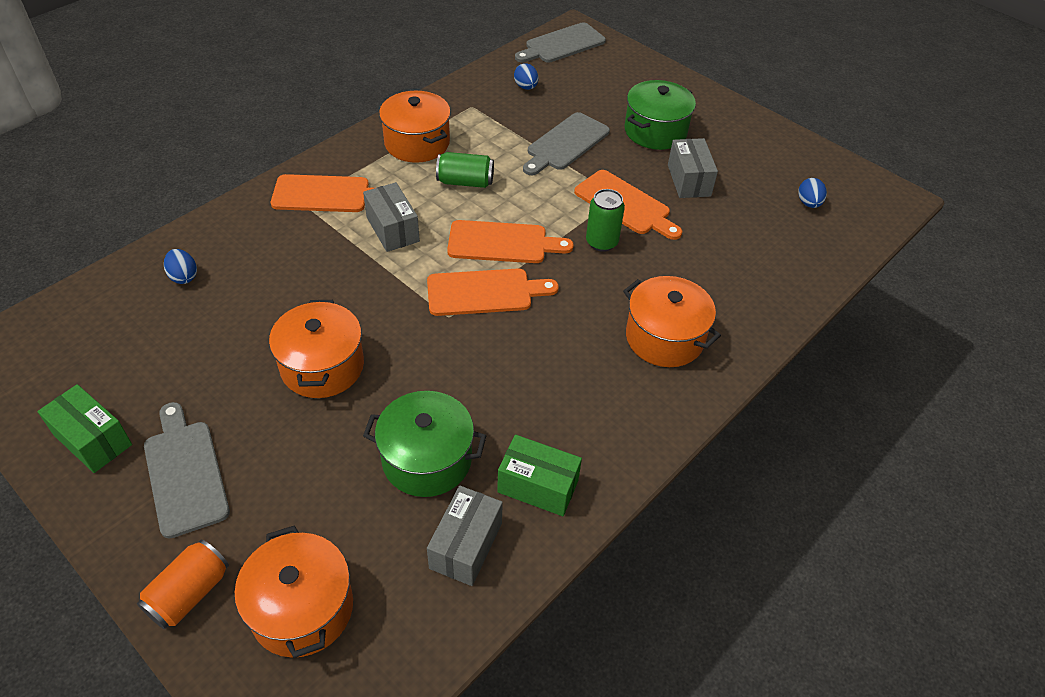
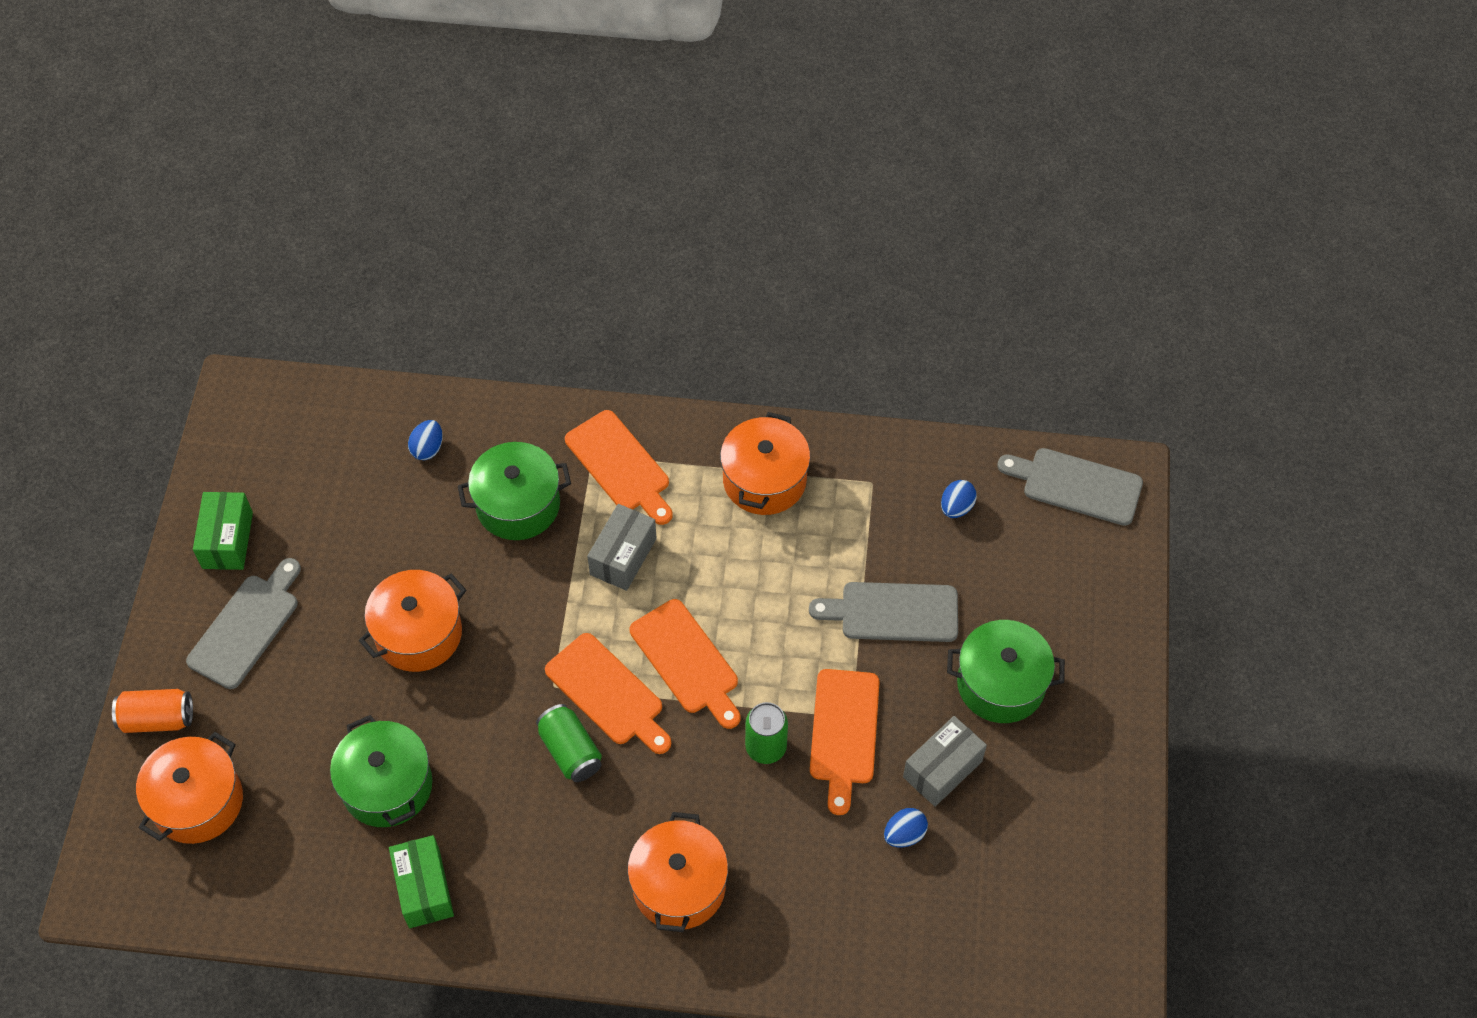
camera: 55 degrees right, 10 degrees up
grey box [427,486,503,586] -> none
green can [436,152,494,188] -> green can moved to [536,704,602,782]
blue egg [798,178,827,208] -> blue egg moved to [884,808,928,848]
none -> green pot [458,442,571,540]

